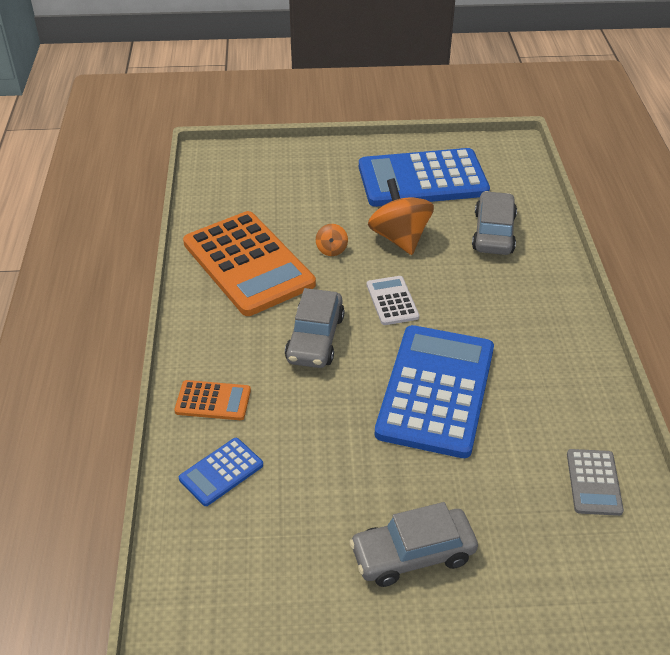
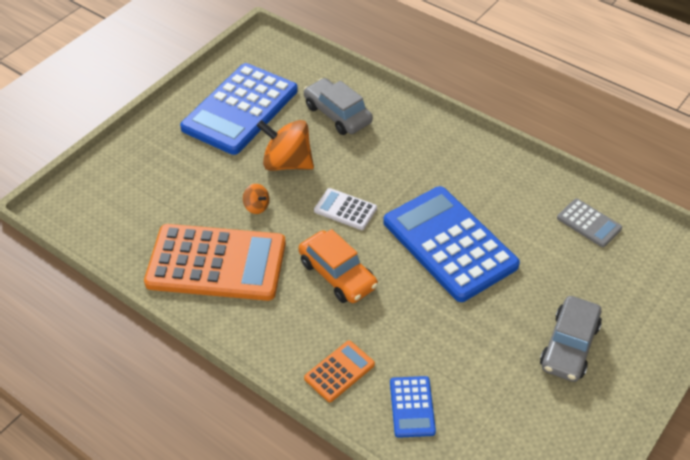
camera: 50 degrees left, 5 degrees up
grey car [285,288,345,368] -> orange car [298,229,378,303]

